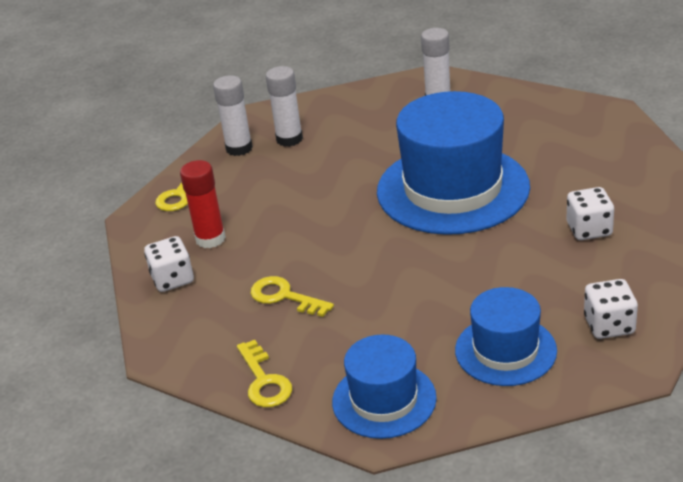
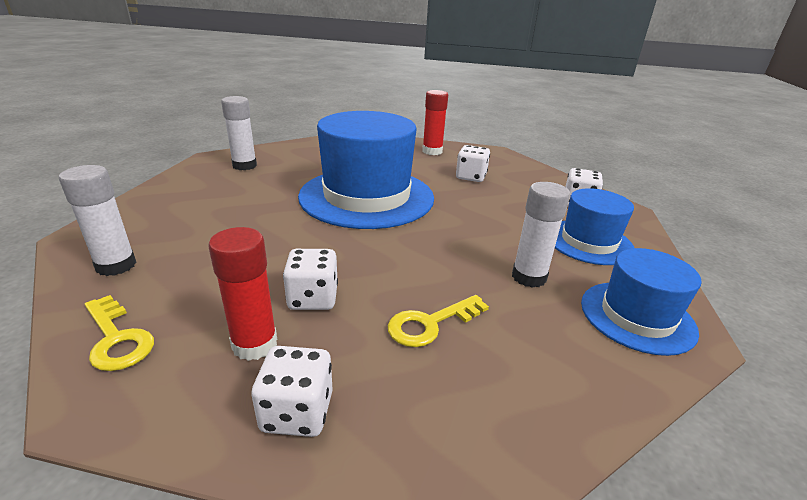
camera: 70 degrees left, 5 degrees down
yellow key [237,340,292,407] -> none
white glue stick [266,66,303,147] -> white glue stick moved to [512,182,570,288]
none -> white dice [283,249,338,310]
none -> red glue stick [422,90,448,155]

